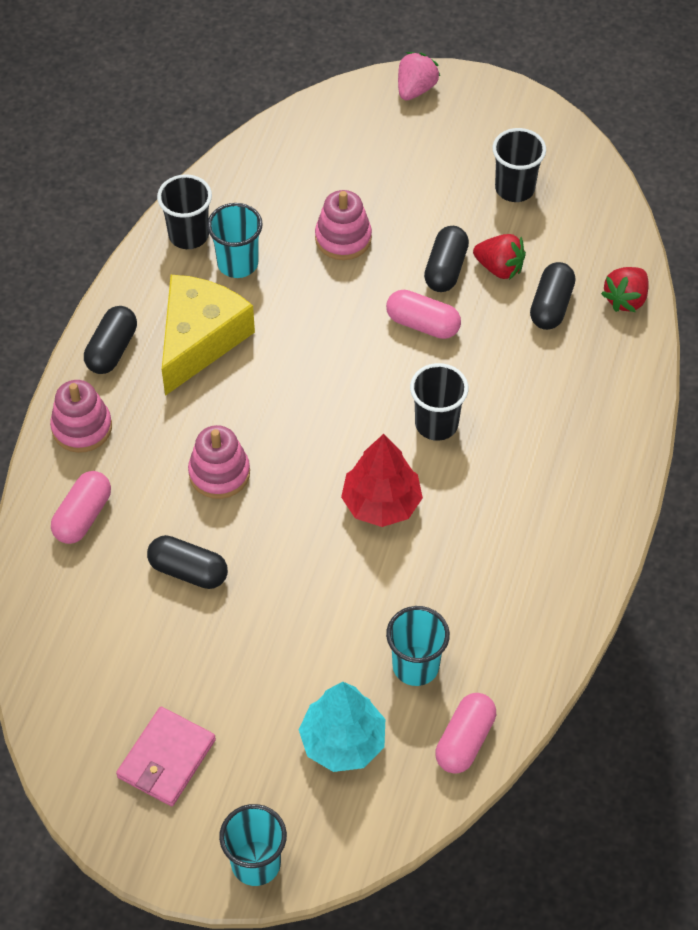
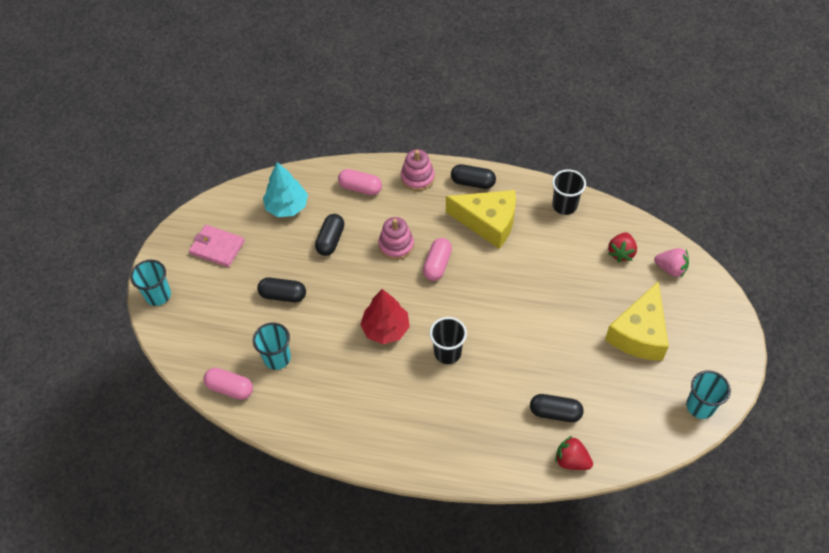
camera: 85 degrees right, 0 degrees up
turquoise cup [207,203,263,278] -> turquoise cup moved to [686,370,731,419]
turquoise tree [299,682,385,772] -> turquoise tree moved to [263,162,308,217]
pink stacking toy [315,190,372,260] -> none
pink capsule [386,290,461,339] -> pink capsule moved to [423,238,452,281]
pink strawberry [398,52,440,101] -> pink strawberry moved to [654,248,689,277]
black capsule [424,226,469,292] -> black capsule moved to [257,277,306,302]
red strawberry [473,234,526,280] -> red strawberry moved to [608,232,637,262]
black cup [492,128,546,202] -> none
none -> yellow cheese [605,281,669,361]

